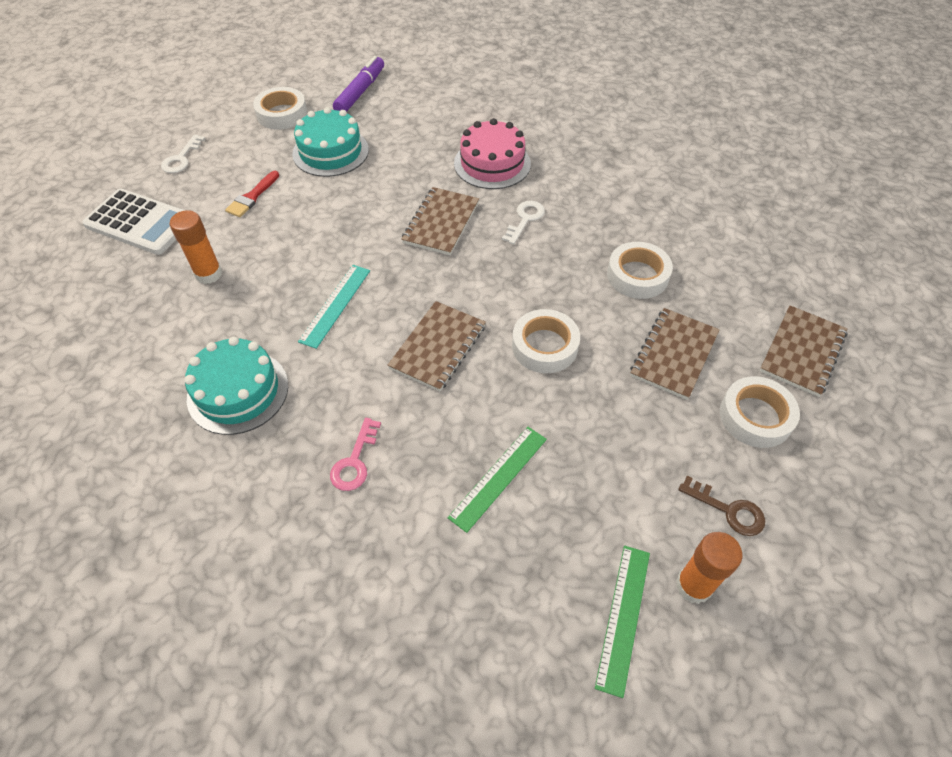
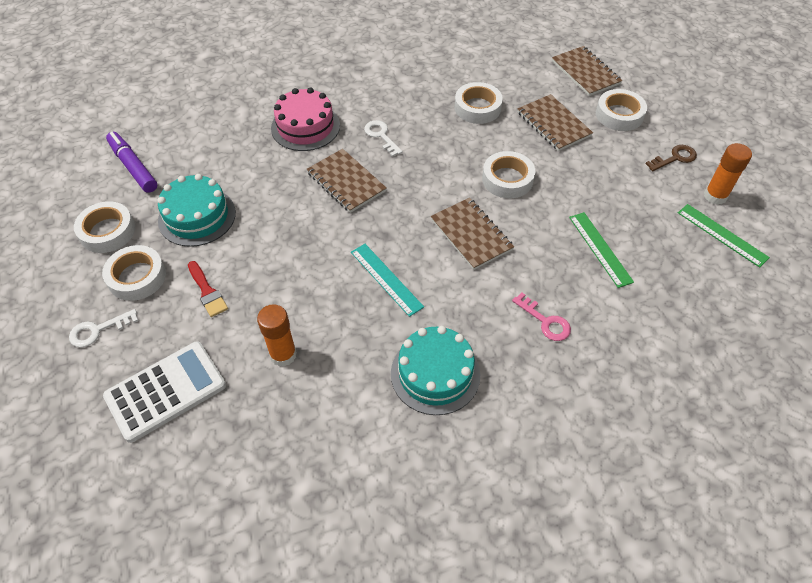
camera: 60 degrees left, 0 degrees up
white key [161,135,205,173] -> white key turned 105 degrees clockwise [69,309,138,347]
none -> white tape [102,245,166,301]

